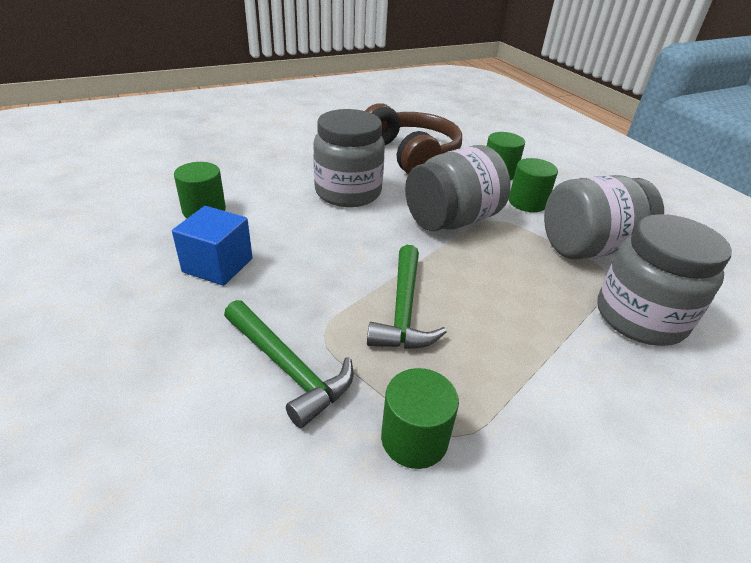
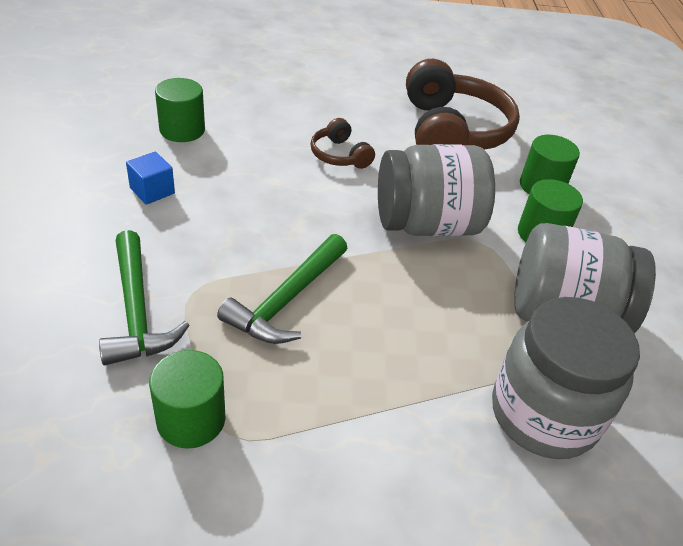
camera: 25 degrees right, 5 degrees up
blue cube [172,206,253,286] -> blue cube [126,152,175,205], size x0.63
grey jar [313,109,385,207] -> brown headphones [310,118,375,169]

